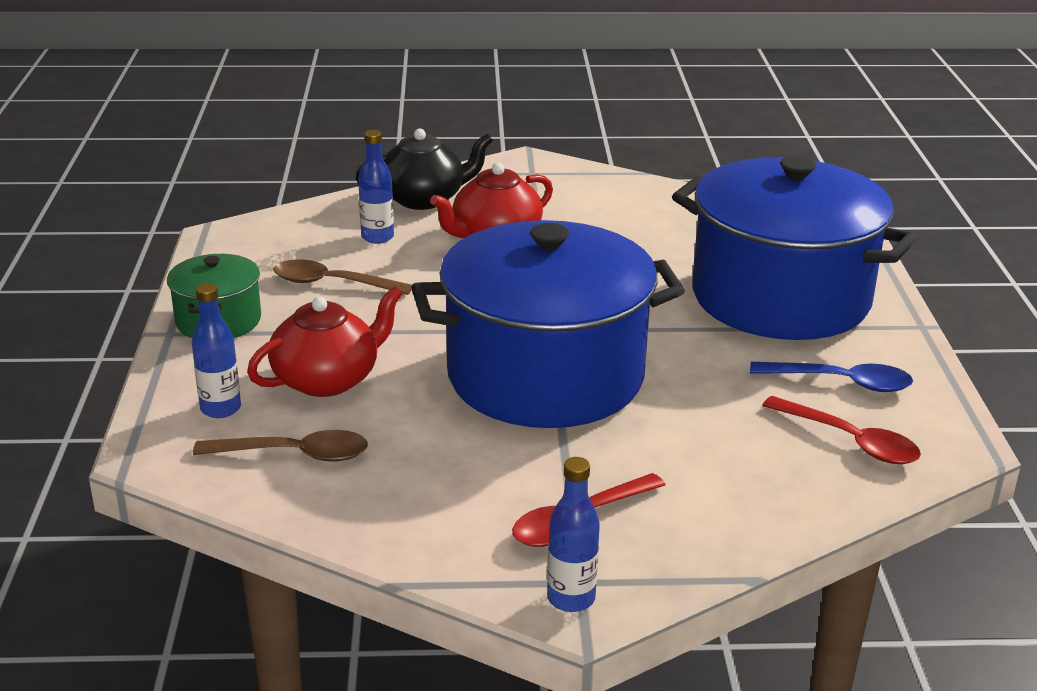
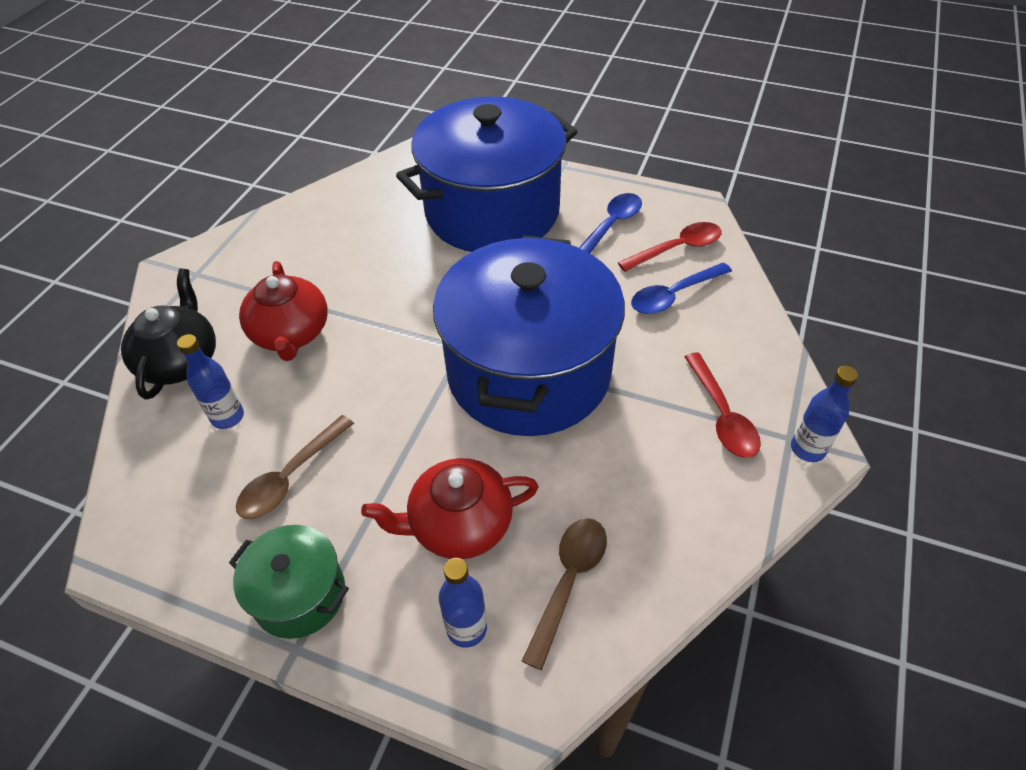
camera: 65 degrees left, 20 degrees up
red teapot [247,286,403,397] -> red teapot turned 90 degrees counterclockwise [361,458,539,559]
none -> blue spoon [631,263,732,314]

